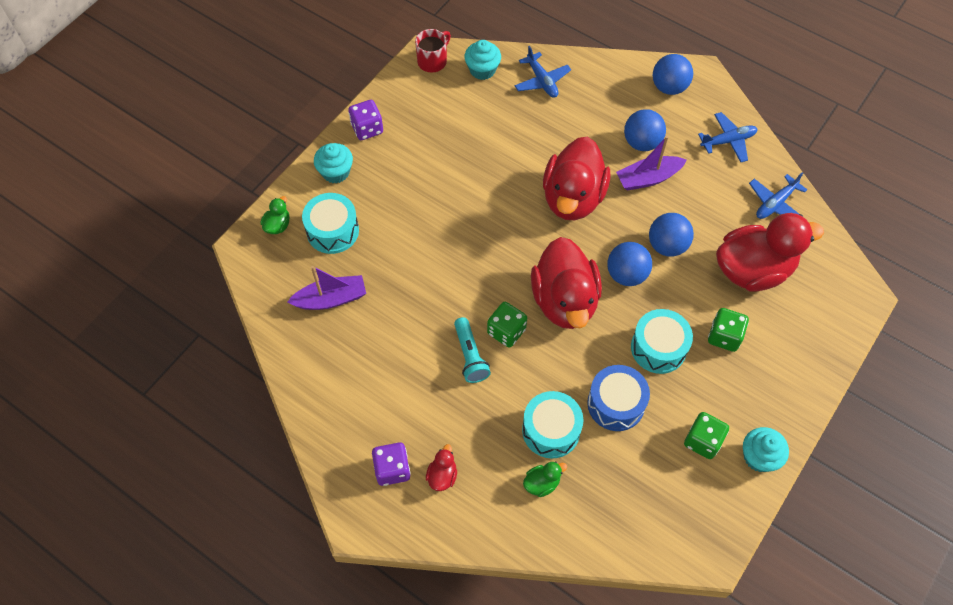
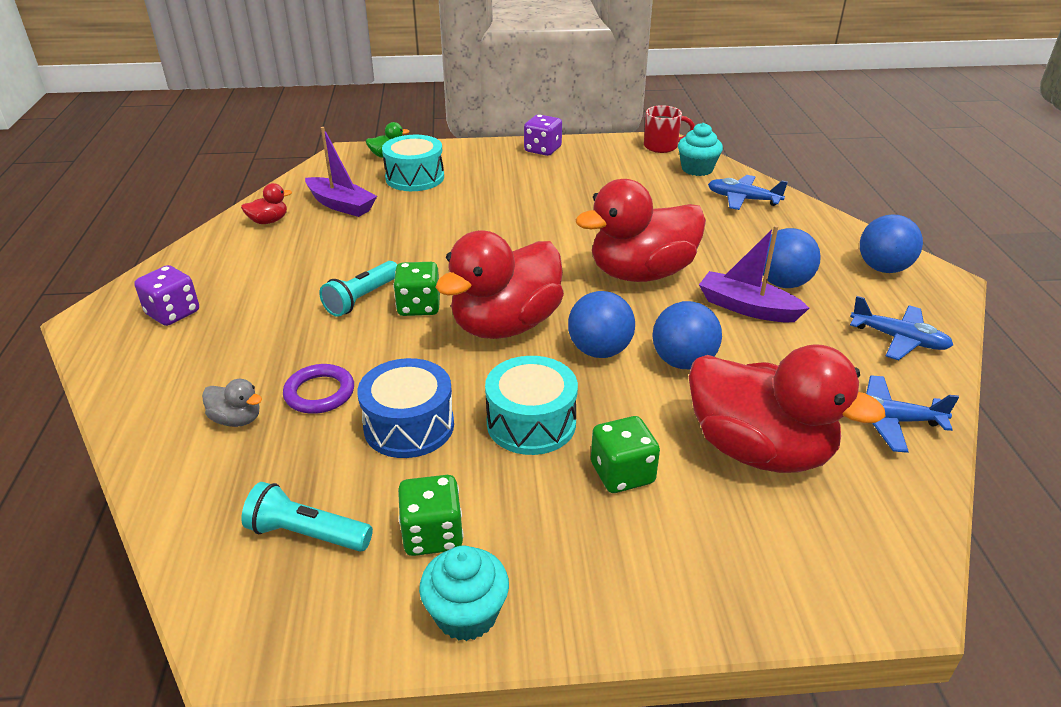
camera: 50 degrees right, 25 degrees down
turquoise cupcake [314,143,353,183] -> none
red duck [426,444,457,491] -> red duck moved to [241,183,292,224]
blue plane [515,46,571,98] -> blue plane turned 90 degrees clockwise [708,175,788,210]
turquoise drum [522,391,583,459] -> purple ring [283,364,354,414]
green duck [523,462,567,497] -> grey duck [202,379,262,427]
none -> turquoise flashlight [241,482,373,552]

